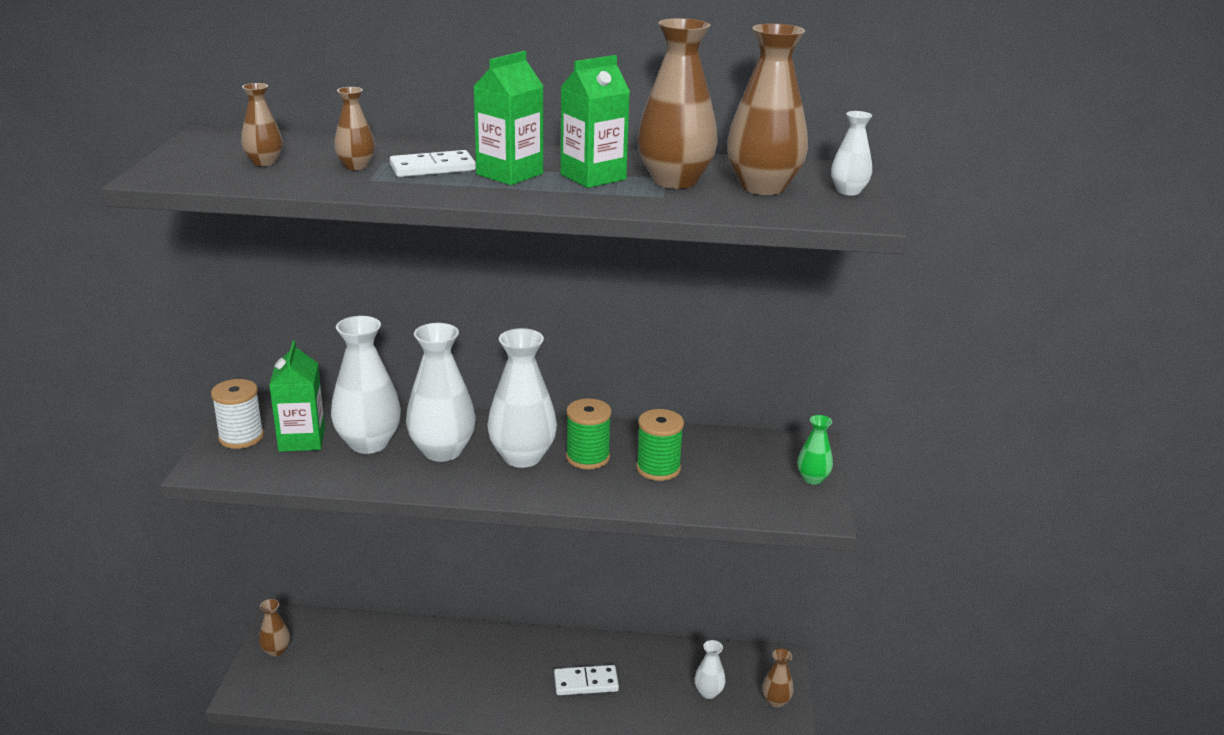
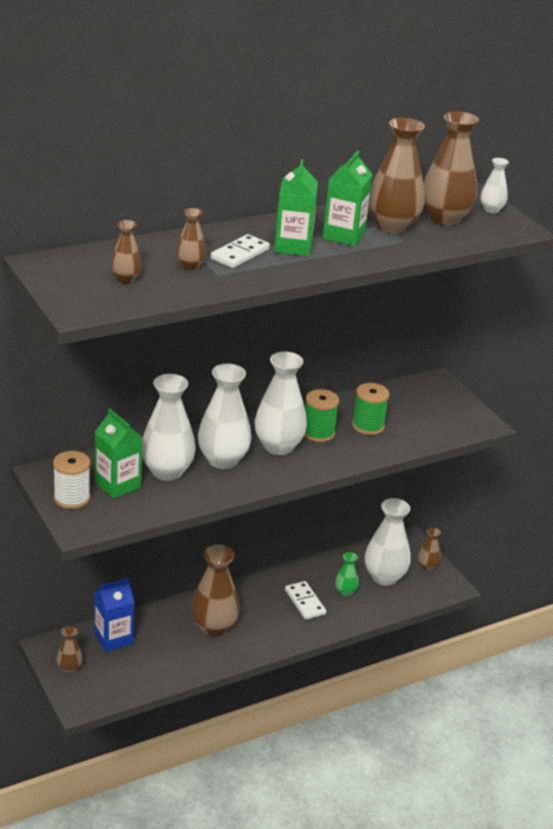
camera: 35 degrees left, 5 degrees up
white domino [554,665,619,695] -> white domino turned 75 degrees counterclockwise [285,581,326,620]
white vase [695,640,726,699] -> white vase [365,498,411,586], size x1.98
green vase [797,415,833,485] -> green vase moved to [335,552,359,596]
none -> blue carton [94,578,135,652]
none -> brown vase [191,545,240,637]

